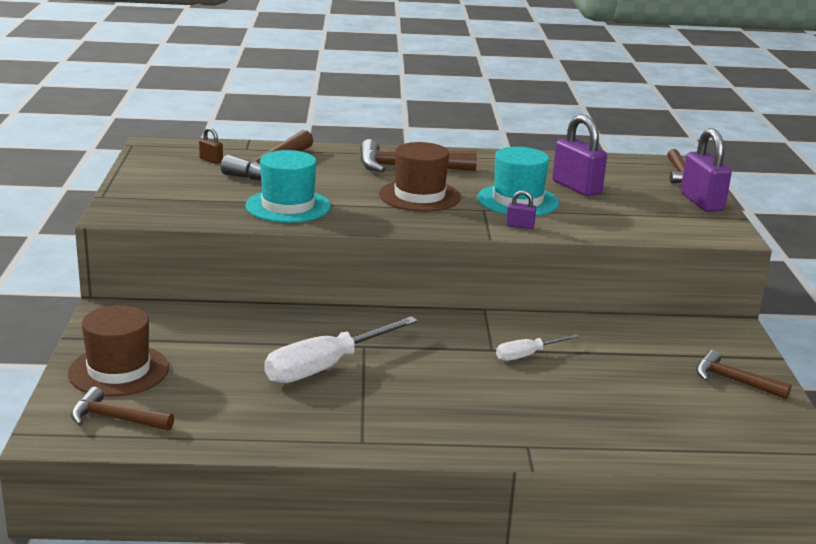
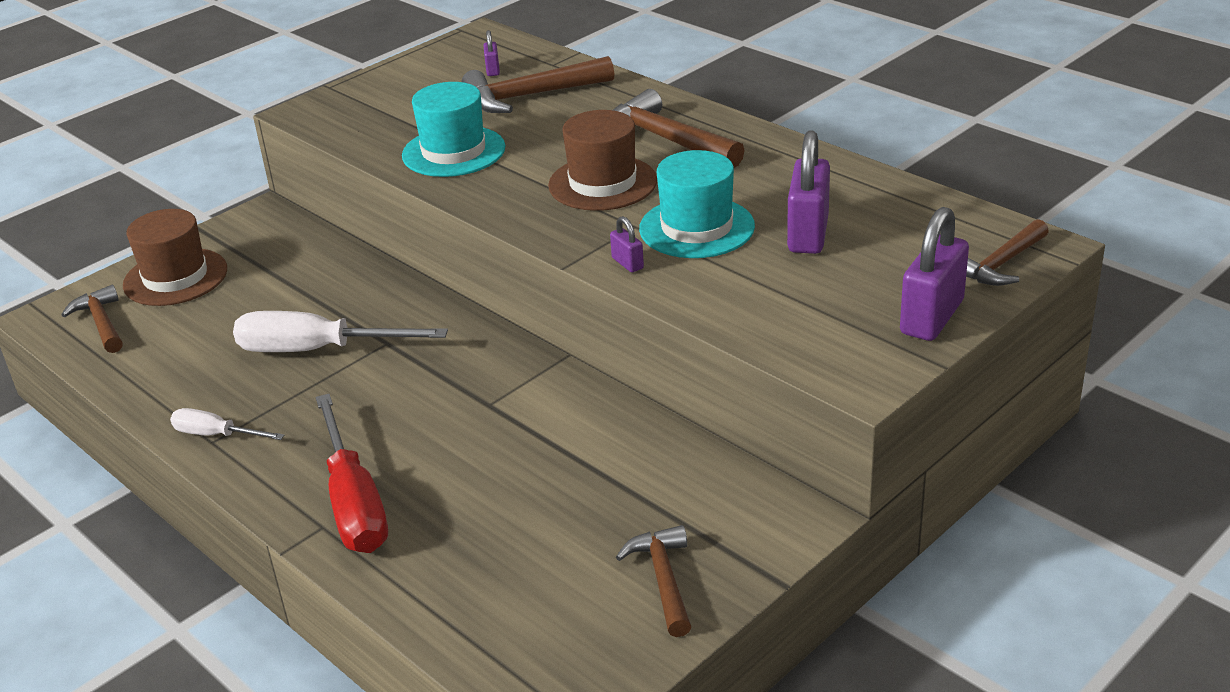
camera: 50 degrees right, 10 degrees up
brown padlock [199,127,223,164] -> purple padlock [483,30,500,76]
white screwdriver [496,334,579,361] -> white screwdriver moved to [170,408,284,440]
none -> red screwdriver [316,394,388,553]

